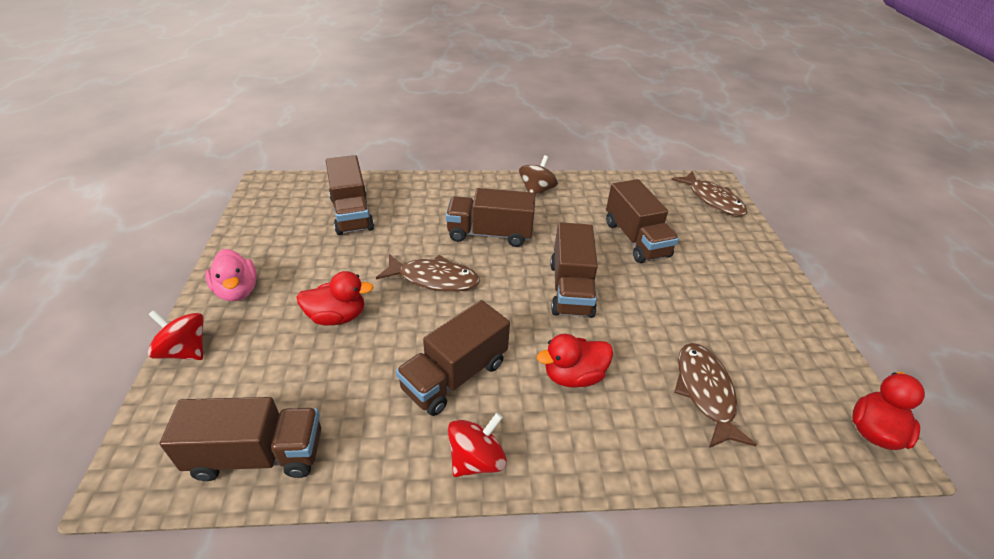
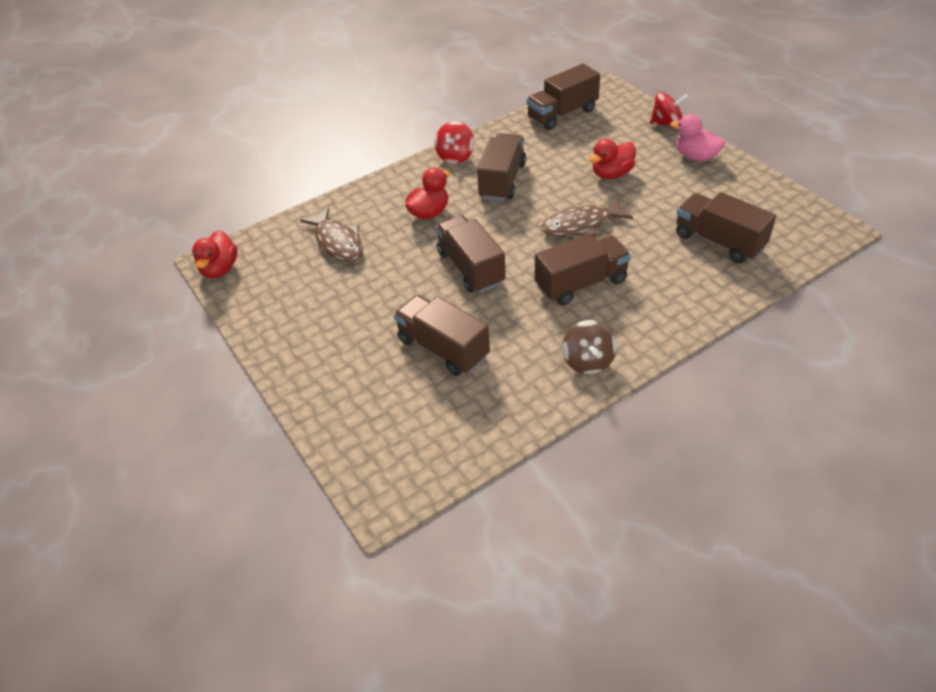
camera: 155 degrees right, 5 degrees up
brown fish [671,171,747,216] -> none

